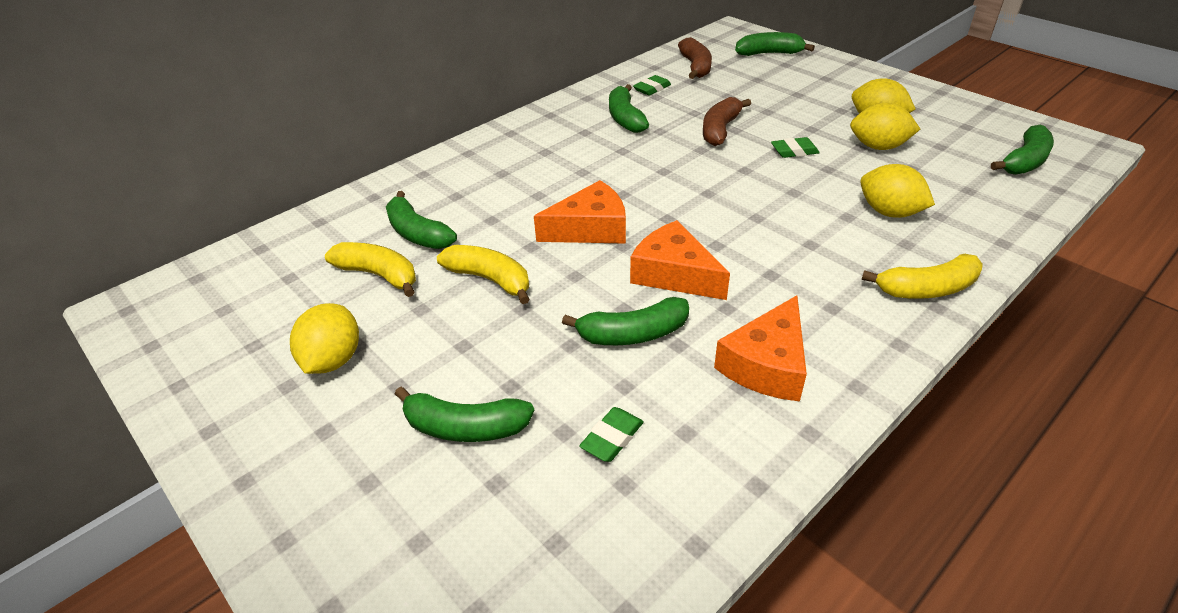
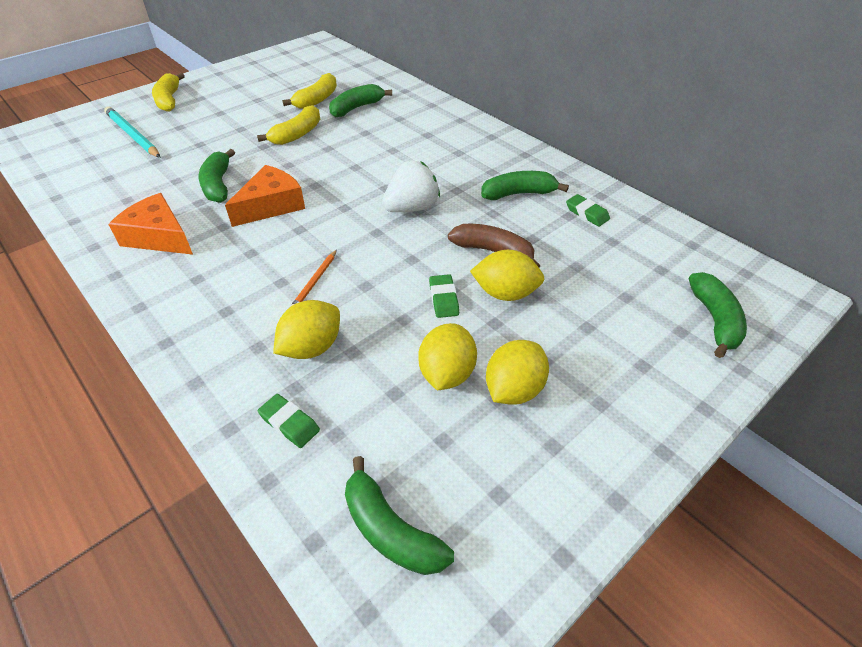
camera: 90 degrees right, 5 degrees up
yellow lemon [290,303,359,374] -> yellow lemon moved to [470,250,544,301]
green banana [395,386,534,442] -> none
orange cheese [534,180,626,244] -> none
green eraser [579,407,644,462] -> green eraser moved to [258,394,320,448]
brown banana [678,37,712,79] -> none
yellow banana [861,254,983,299] -> yellow banana moved to [152,73,185,112]
none -> turquoise pencil [104,106,161,158]
none -> orange pencil [290,250,337,307]
none -> white strawberry [382,161,440,212]

